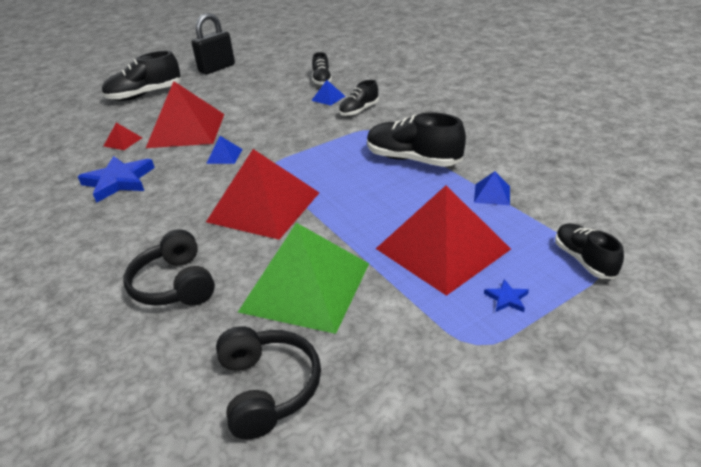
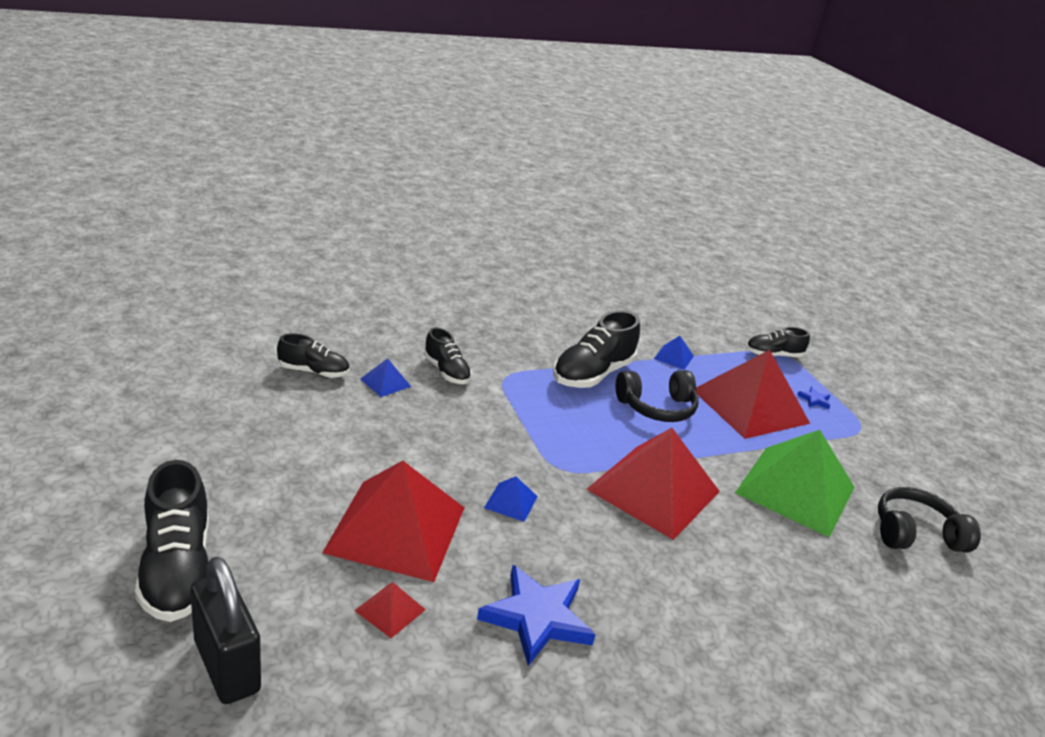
camera: 85 degrees left, 5 degrees down
black headphones [123,229,215,306] -> black headphones moved to [615,370,698,422]
black padlock [191,13,235,74] -> black padlock moved to [190,557,261,704]

